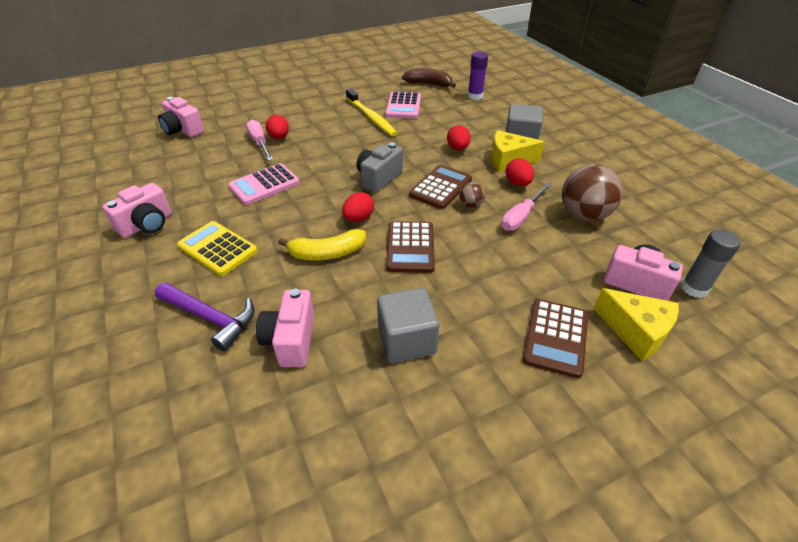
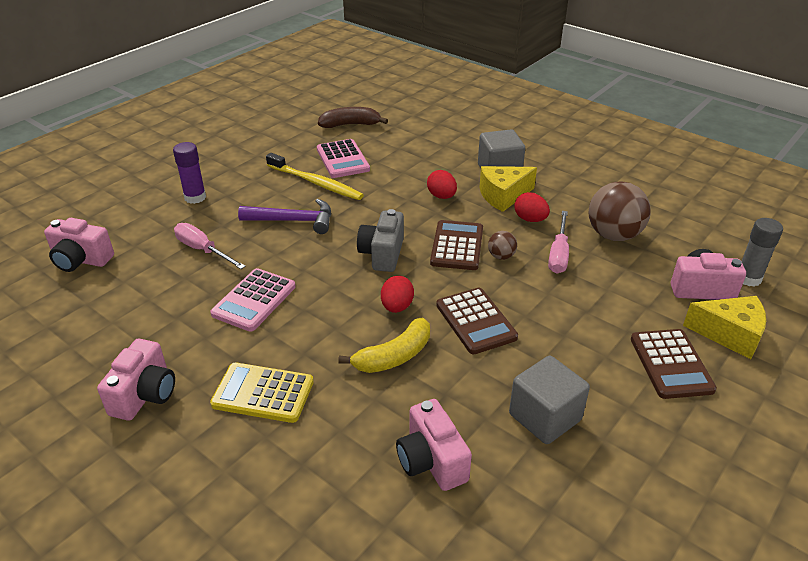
camera: 25 degrees left, 5 degrees down
purple hammer [155,282,254,351] -> purple hammer moved to [238,199,331,234]
red egg [266,115,289,139] -> none
purple glue stick [468,51,488,100] -> purple glue stick moved to [173,142,206,204]

